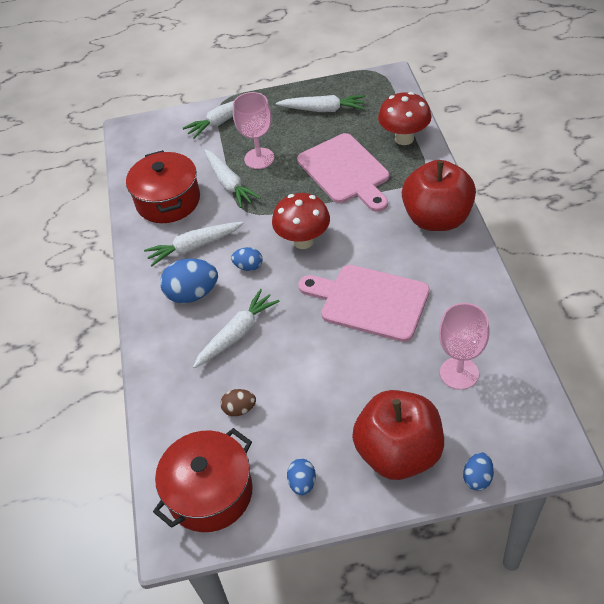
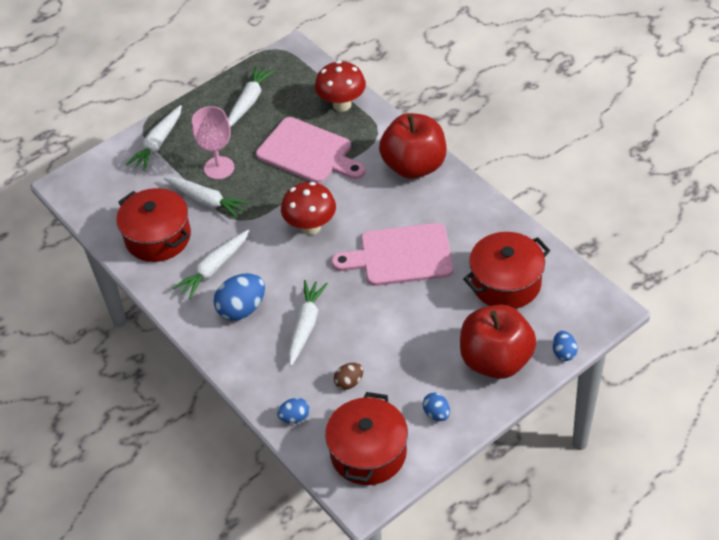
camera: 30 degrees left, 0 degrees up
blue egg [231,247,263,271] -> blue egg moved to [277,398,310,423]
white carrot [276,95,365,112] -> white carrot turned 45 degrees counterclockwise [228,66,275,127]
pink goblet [439,303,490,390] -> red pot [463,232,550,309]

